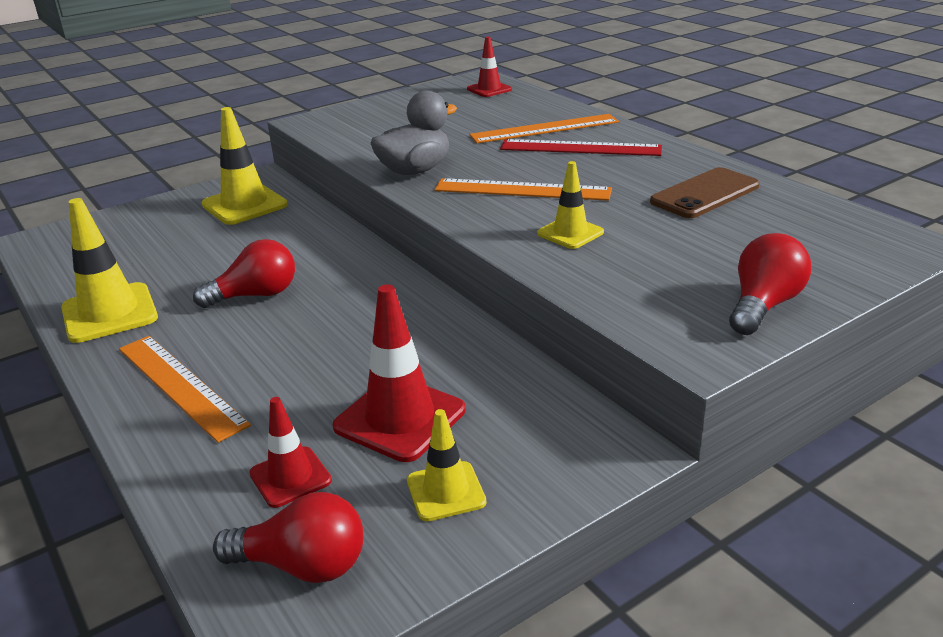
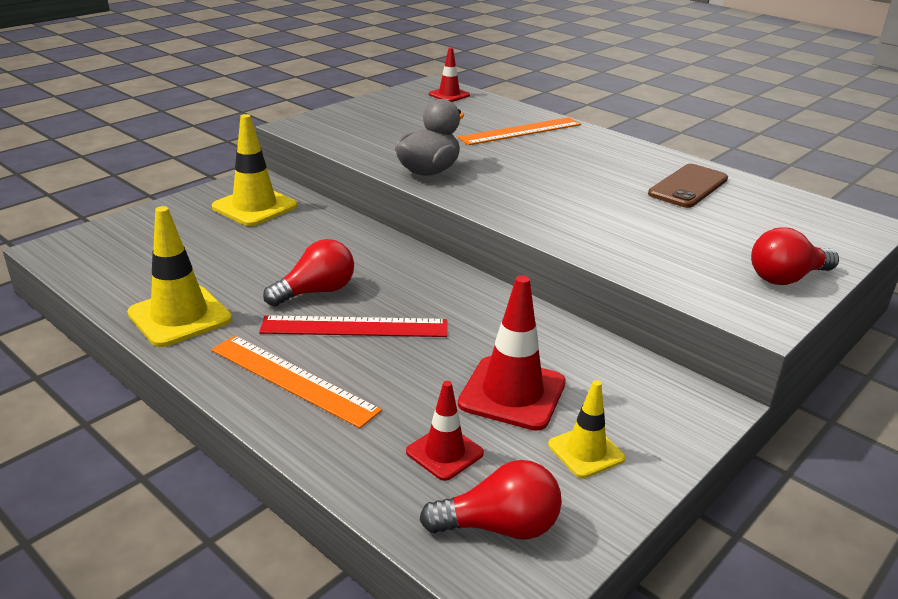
camera: 15 degrees left, 0 degrees up
orange ruler [434,178,612,201] -> none
red ruler [500,139,662,156] -> red ruler moved to [259,315,447,337]
yellow traffic cone [537,161,604,249] -> none
red light bulb [729,233,811,335] -> red light bulb turned 135 degrees counterclockwise [751,227,839,285]

